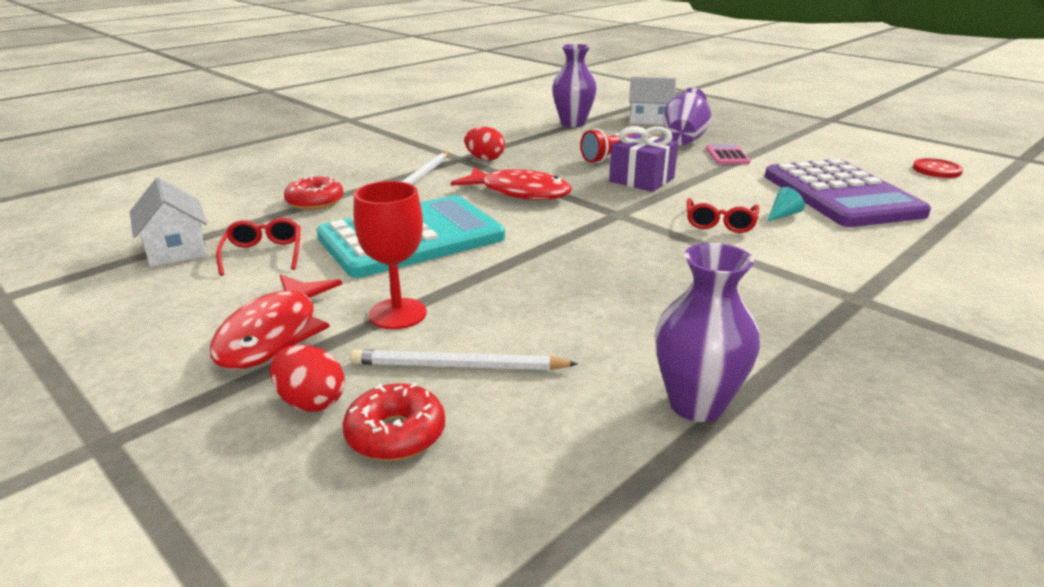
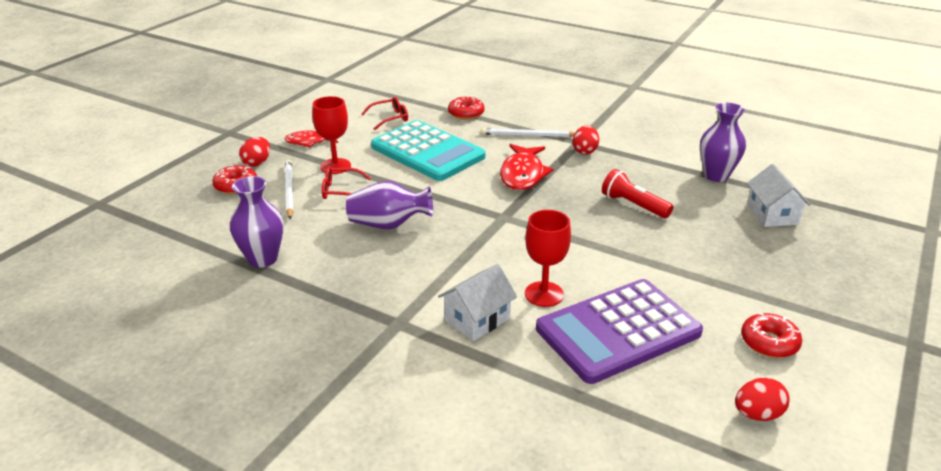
camera: 75 degrees right, 5 degrees up
white house [130,178,207,267] -> white house moved to [438,264,517,341]
red fish [210,274,342,369] -> red fish [284,130,338,147], size x0.64
purple gift [609,126,678,192] -> none
purple vase [663,87,711,145] -> purple vase moved to [346,181,433,229]
red glasses [687,198,759,233] -> red glasses moved to [322,167,371,199]
pink calculator [706,144,750,164] -> none
turquoise cone [767,187,805,222] -> red goblet [525,210,571,307]
red button [913,158,963,178] -> red egg [735,378,790,421]
none -> red donut [741,313,802,358]

